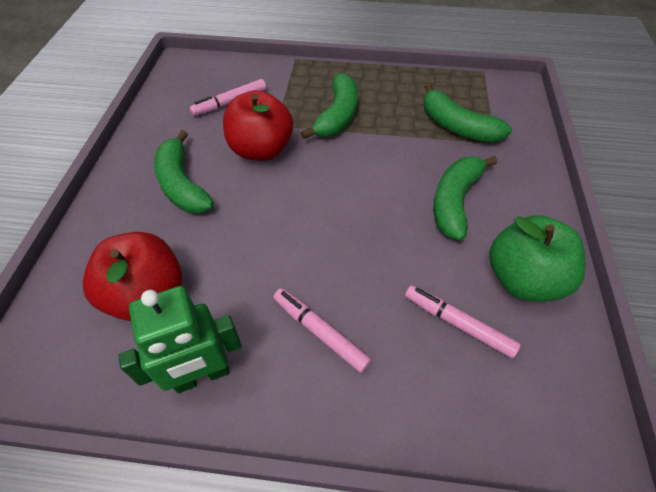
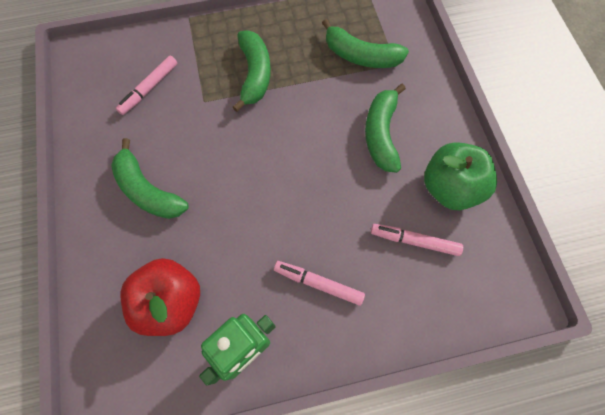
camera: 20 degrees left, 15 degrees up
red apple [223,90,293,161] -> none

